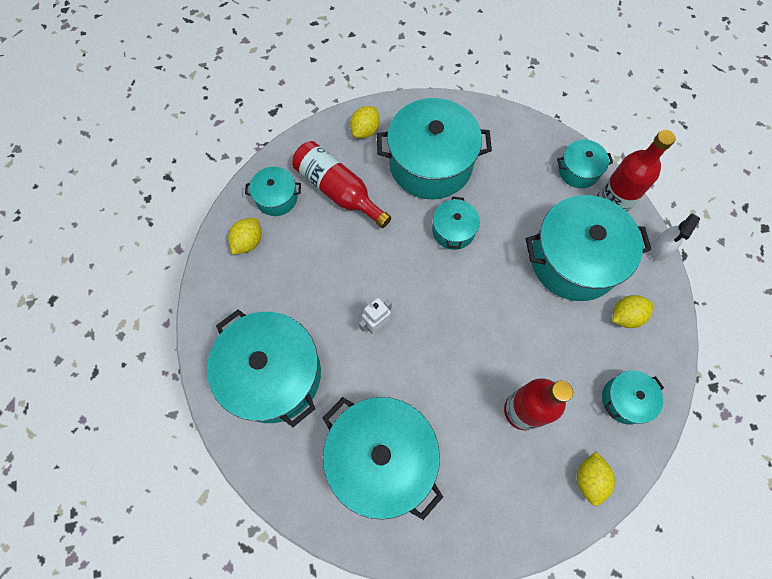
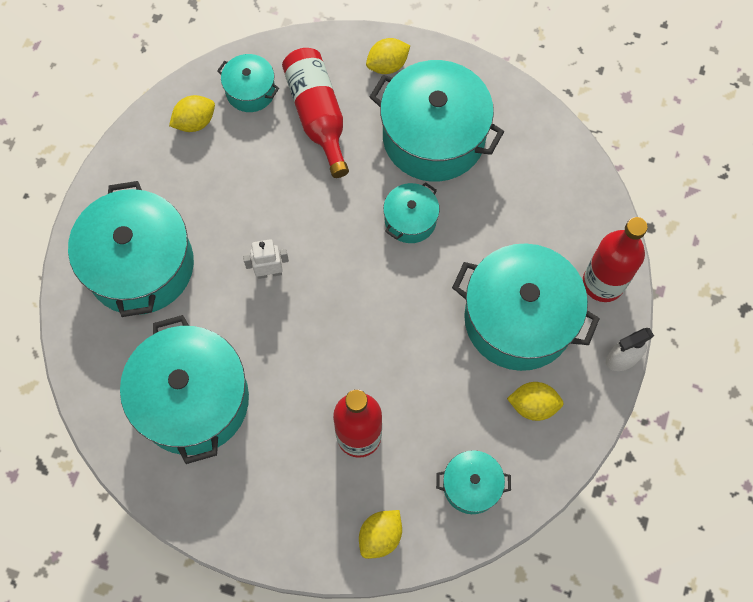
camera: 30 degrees right, 0 degrees up
turquoise pot [557,139,613,188] -> none

